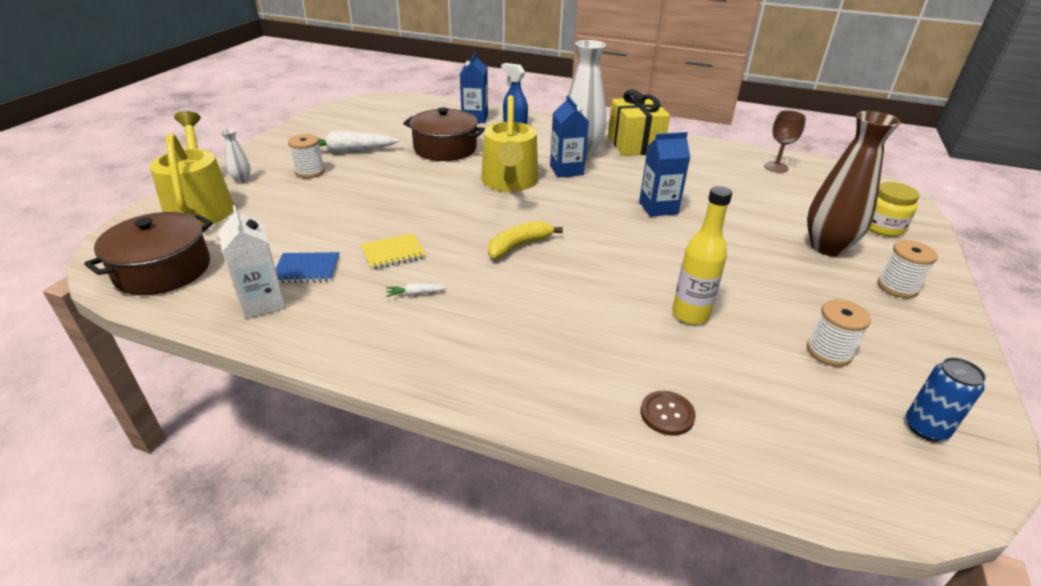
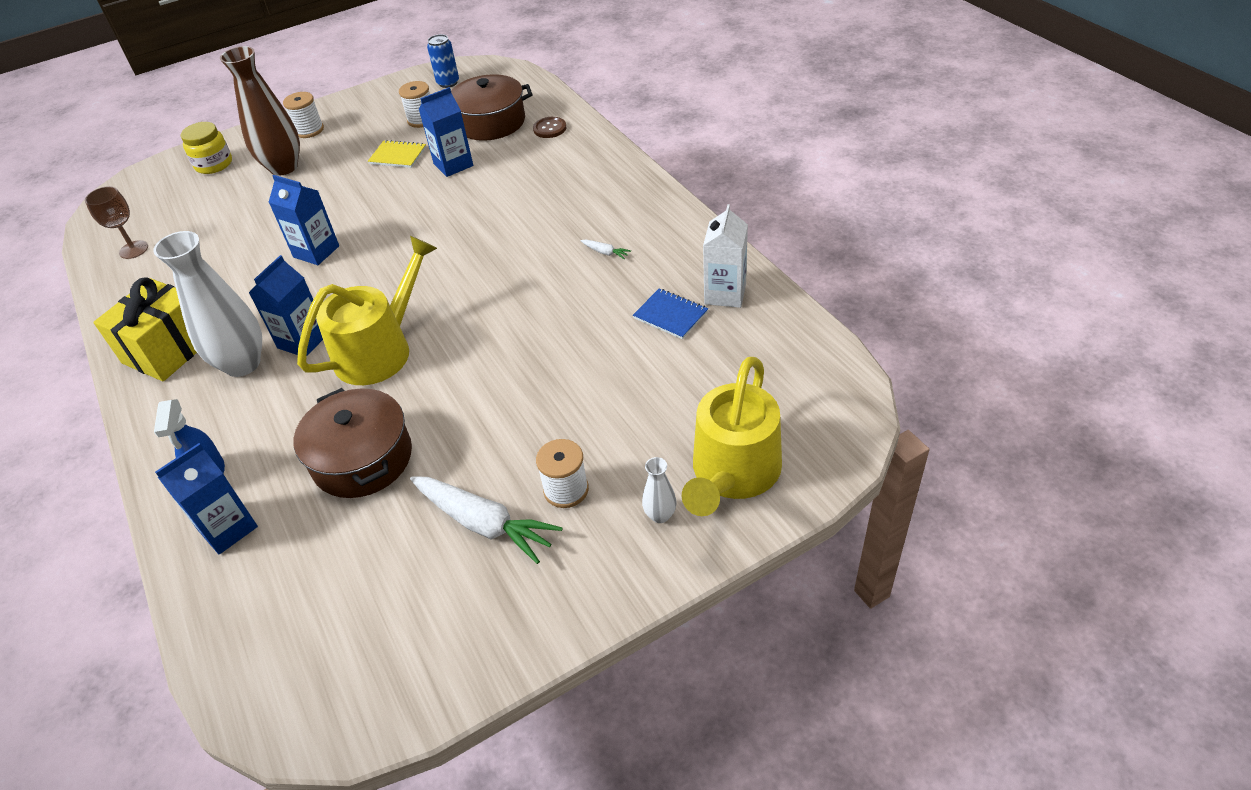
camera: 135 degrees left, 10 degrees up
brown pot [84,212,213,295] -> brown pot moved to [451,74,533,141]
yellow notebook [361,233,426,270] -> yellow notebook moved to [368,140,426,168]
yellow banana [488,221,563,258] -> none
yellow bottle [672,186,732,325] -> blue carton [419,87,473,177]

